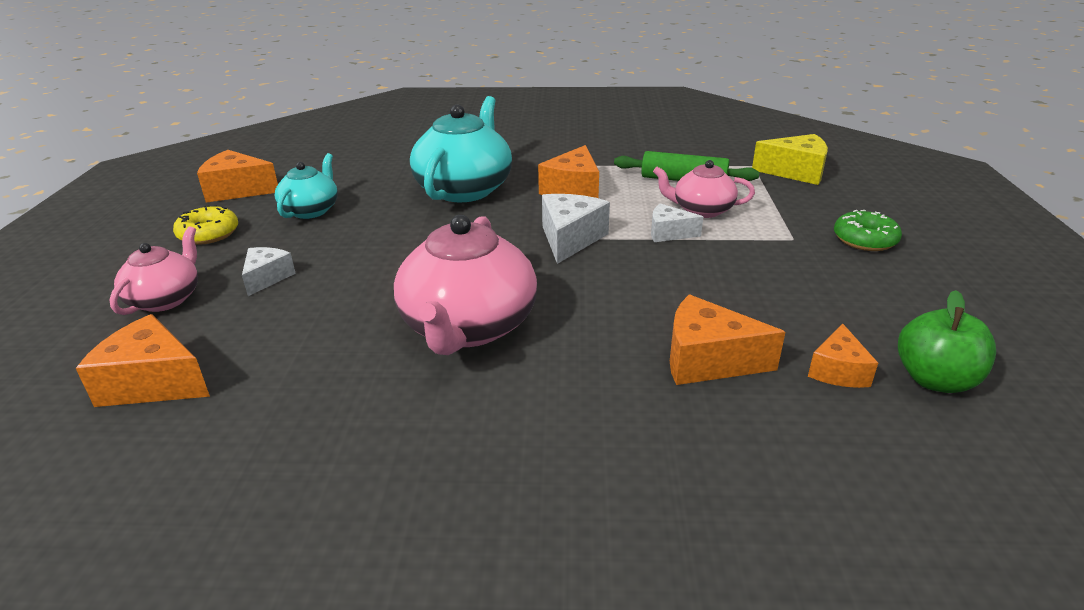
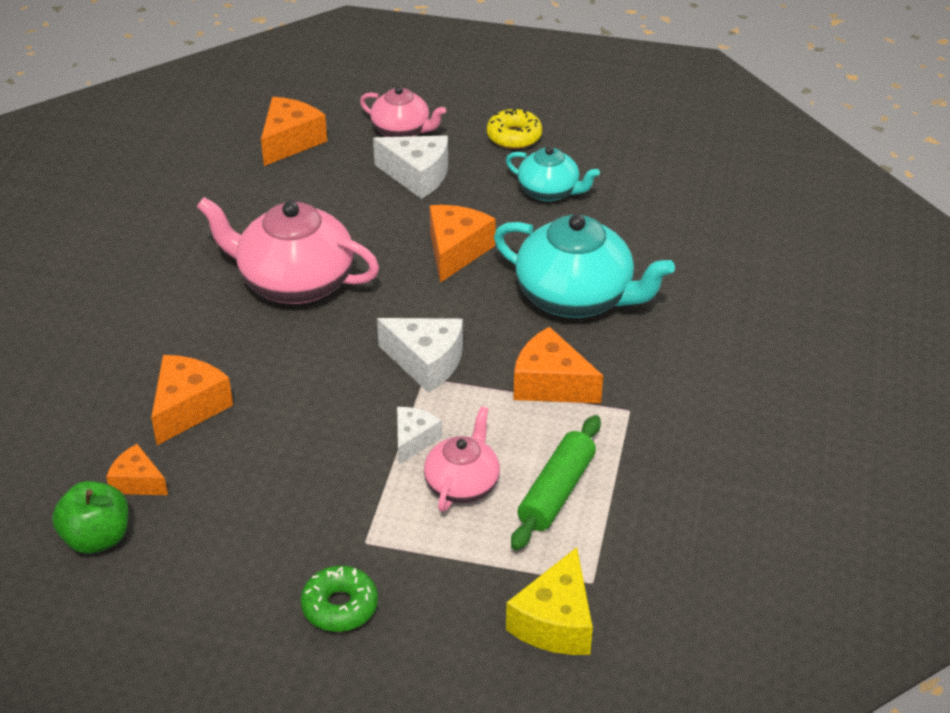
camera: 100 degrees right, 10 degrees up
orange cheese [197,150,278,203] -> orange cheese moved to [430,205,496,283]
white cheese [242,247,296,296] -> white cheese [373,136,448,199], size x1.60

